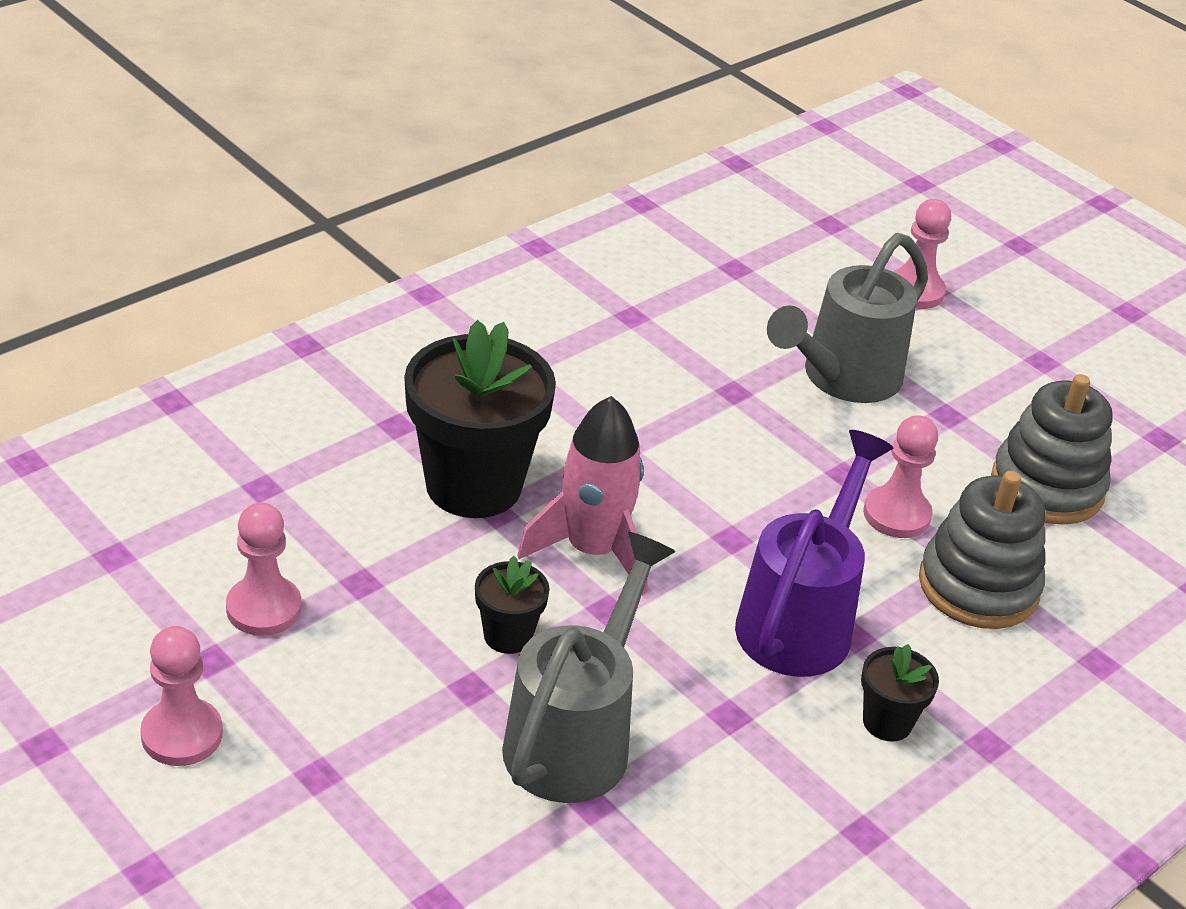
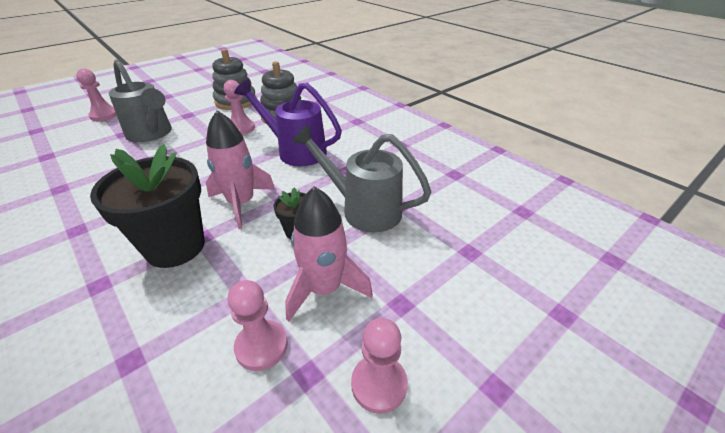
camera: 85 degrees left, 0 degrees up
black flower pot [861,644,939,742] -> none
none -> pink rocket [285,186,373,321]

